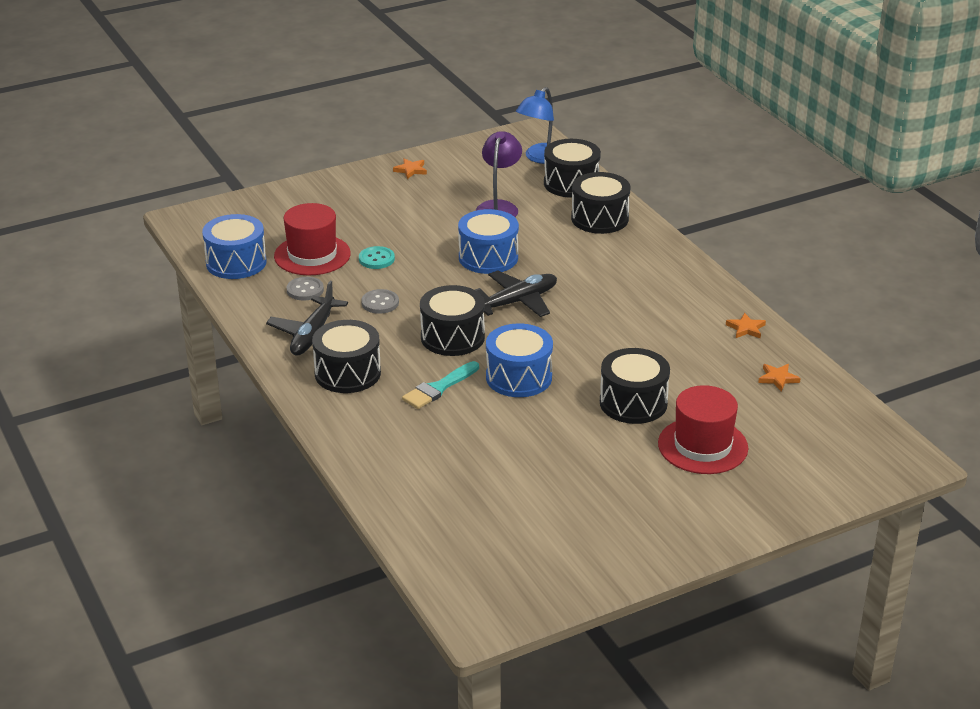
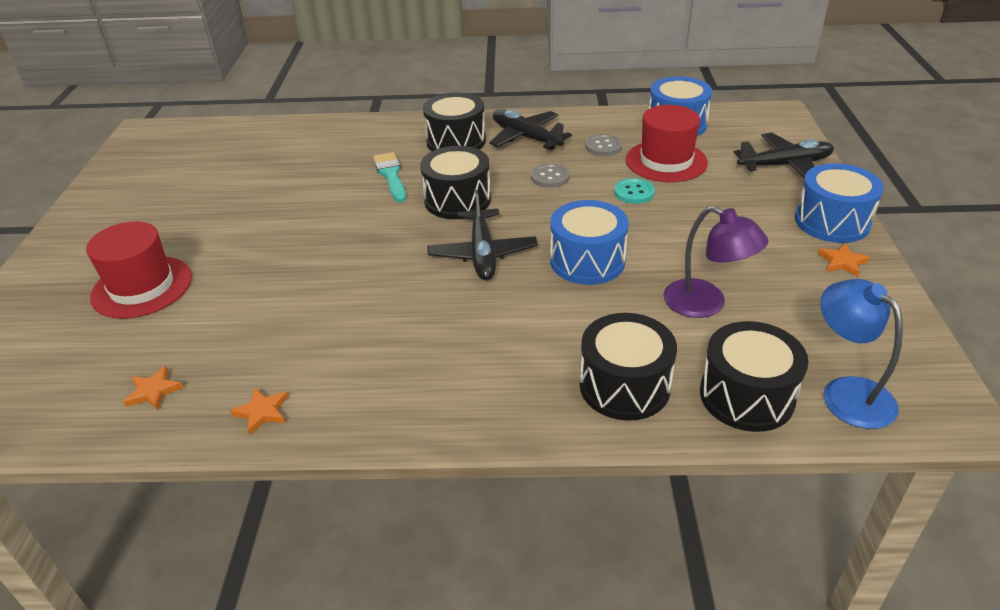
camera: 120 degrees right, 5 degrees up
blue drum [486,323,553,397] -> blue drum moved to [795,163,884,243]
black drum [600,348,670,424] -> none
none -> black plane [733,133,834,178]

